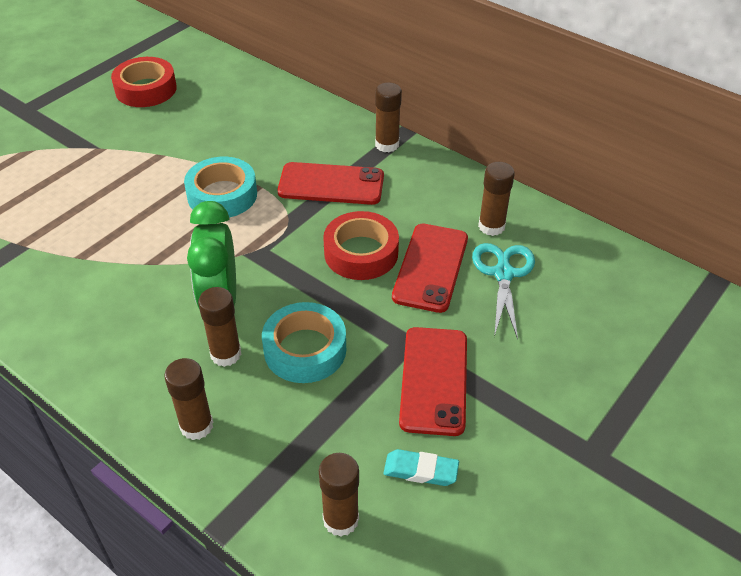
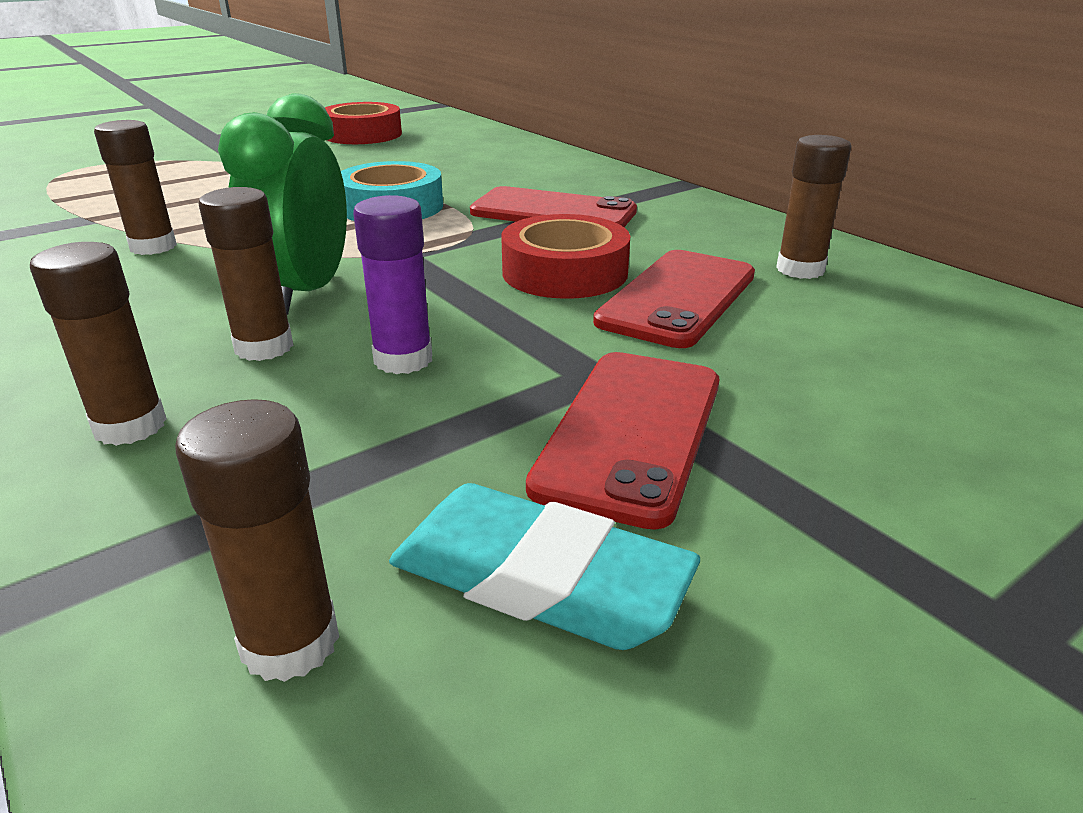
camera: 15 degrees right, 15 degrees down
turquoise tape [262,302,346,383] -> purple glue stick [353,195,432,374]
brown glue stick [375,82,402,152] -> brown glue stick moved to [94,120,177,255]
turquoise eraser [383,449,459,486] -> turquoise eraser [389,483,700,650], size x1.62
turquoise scissors [472,243,535,339] -> none

